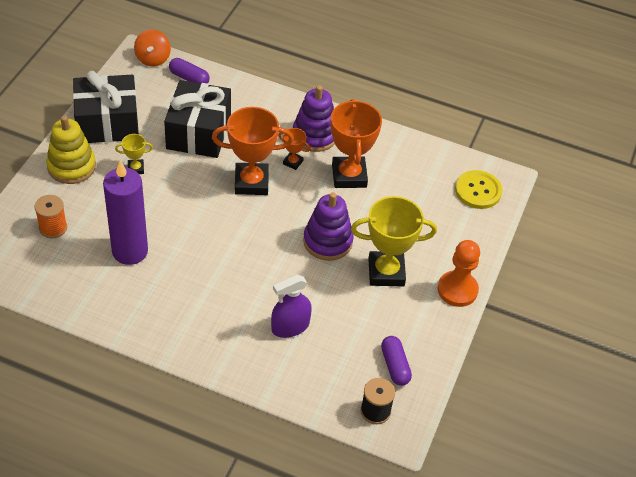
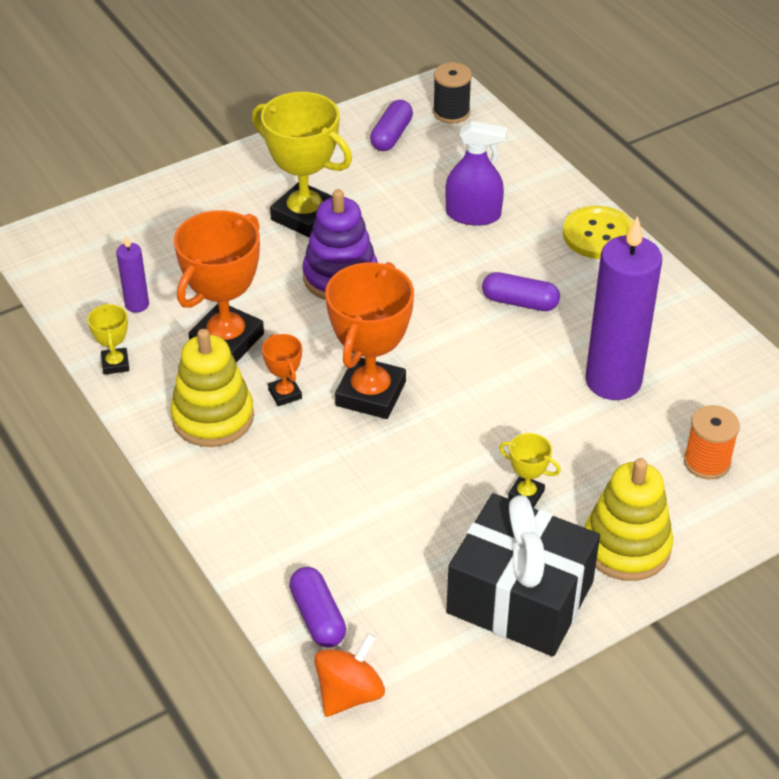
camera: 140 degrees left, 5 degrees down
black gift [164,80,231,158] -> none
orange trophy [212,107,293,195] -> orange trophy turned 75 degrees clockwise [325,262,414,419]
purple stacking toy [293,85,335,152] -> yellow stacking toy [170,329,254,447]
orange pawn [438,240,480,307] -> none
yellow button [455,170,502,209] -> yellow button moved to [563,206,633,259]
none -> yellow trophy [88,303,129,375]
none -> purple candle [116,235,149,313]
none -> purple capsule [482,272,560,311]

